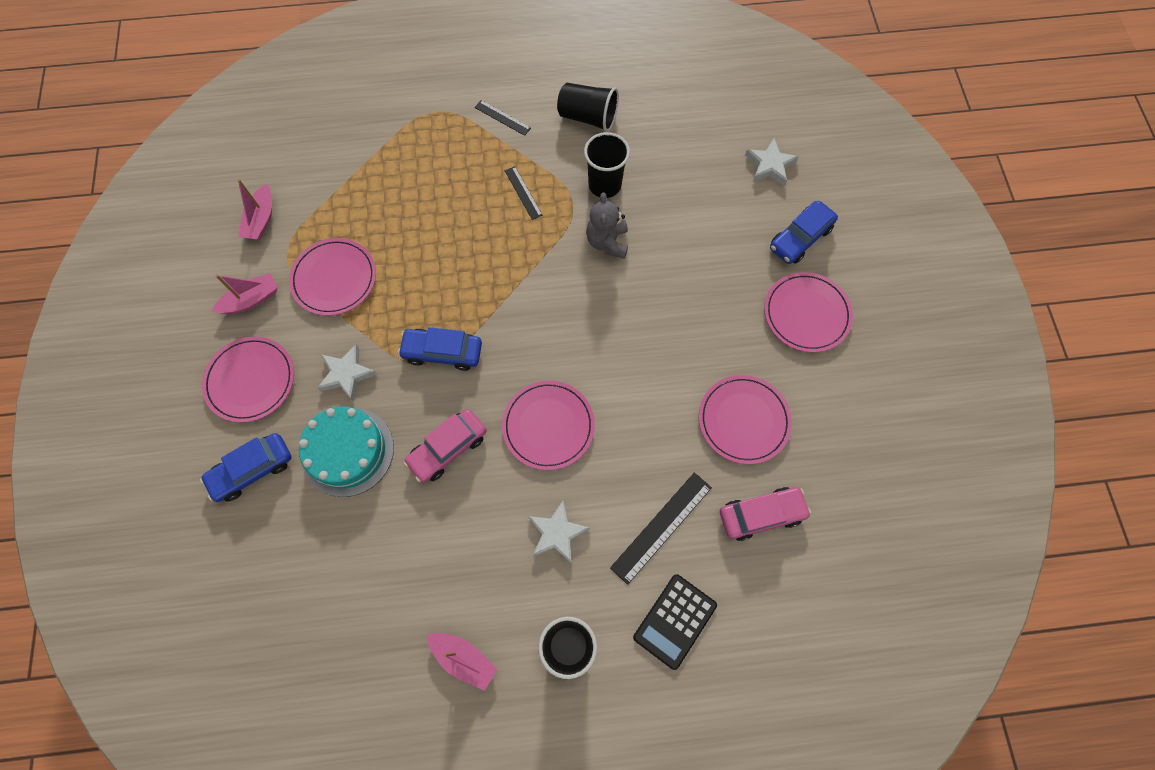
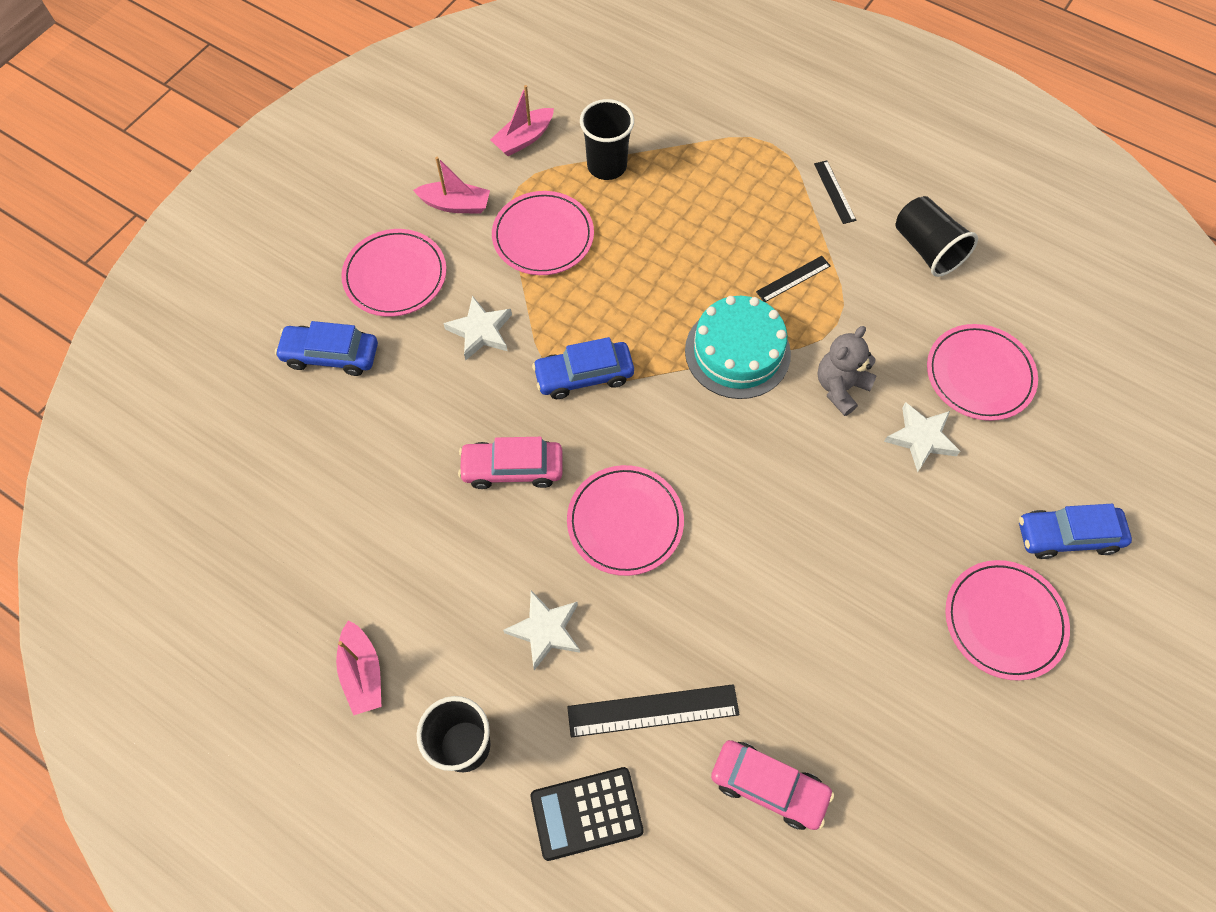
camera: 40 degrees right, 5 degrees down
turquoise cake [299,406,394,497] -> turquoise cake moved to [685,296,791,399]
blue car [398,327,482,371] -> blue car turned 60 degrees counterclockwise [532,337,634,399]
black ruler [505,166,543,220] -> black ruler turned 45 degrees clockwise [756,256,831,302]
black cup [584,132,630,198] -> black cup moved to [580,99,634,180]
pink plate [699,375,792,464] -> pink plate moved to [927,324,1038,421]
white star [745,138,799,186] -> white star moved to [884,402,960,472]

